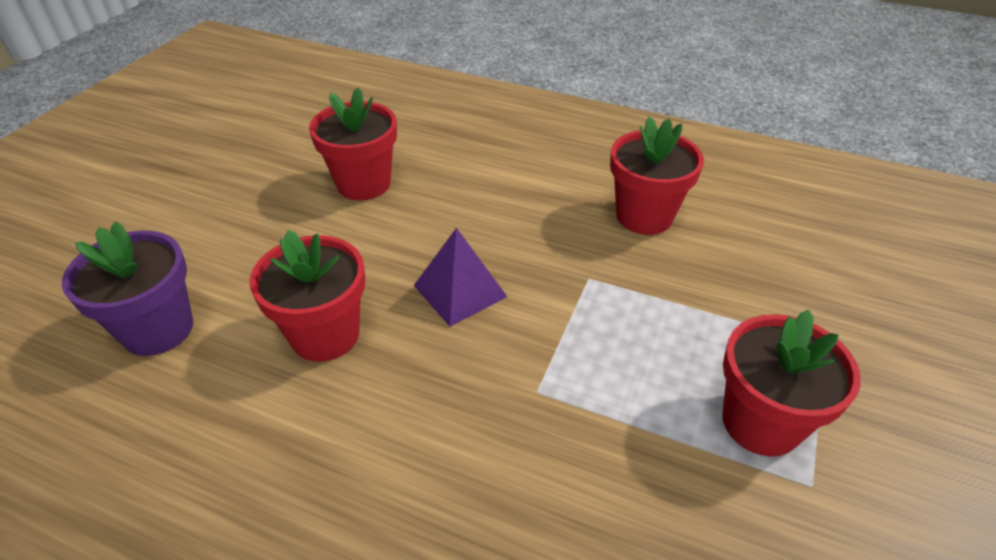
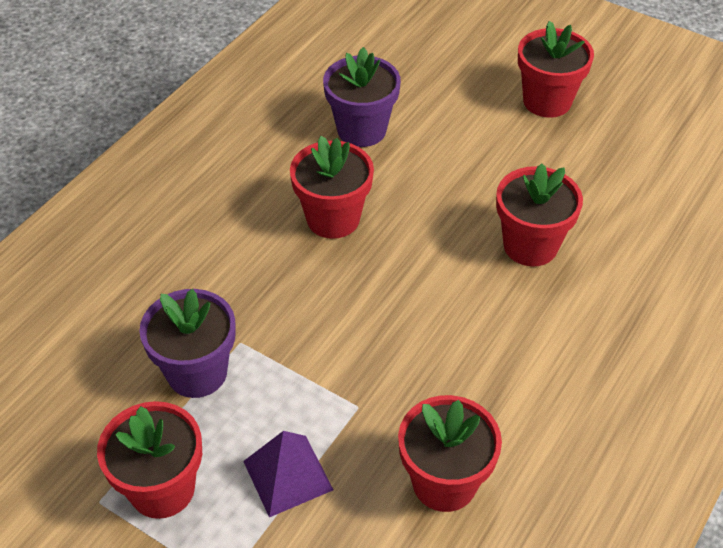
camera: 100 degrees right, 5 degrees up
purple pyramid [414,228,507,327] -> purple pyramid moved to [243,431,333,517]
none -> purple flower pot [139,289,236,398]
none -> red flower pot [518,21,594,118]

